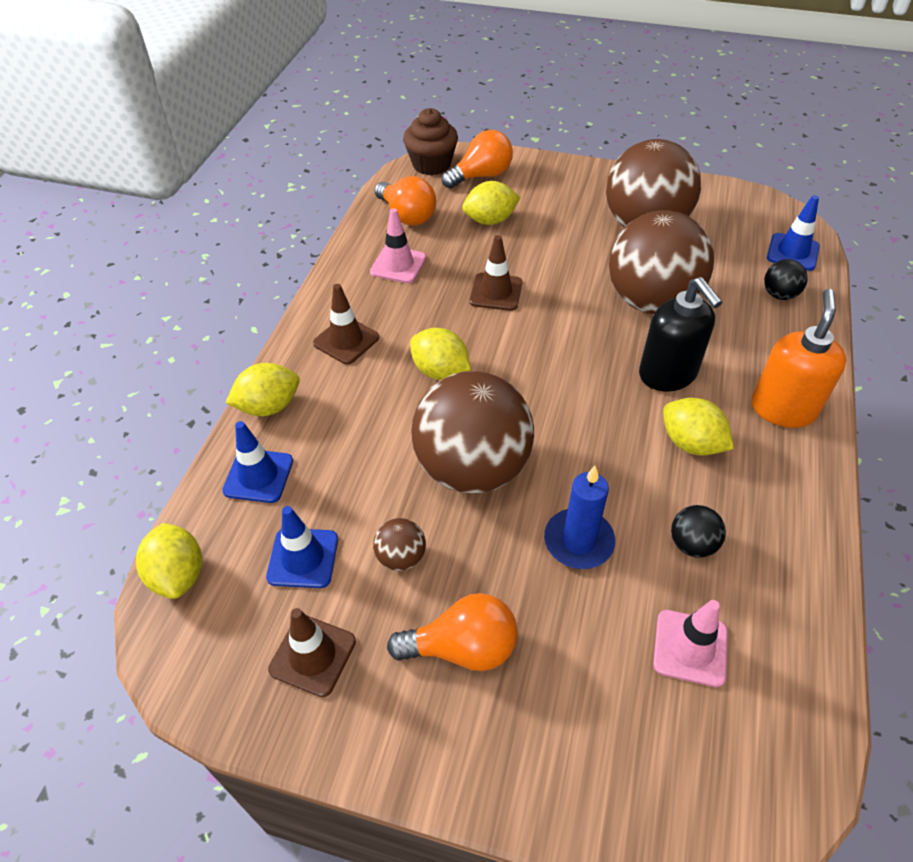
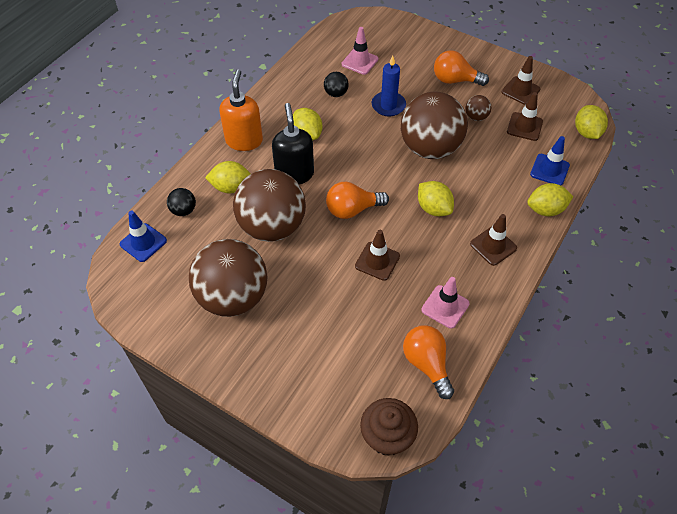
camera: 165 degrees left, 5 degrees up
blue traffic cone [266,506,338,588] -> brown traffic cone [507,92,543,141]
orange light bulb [442,130,513,188] -> orange light bulb moved to [326,182,389,219]
yellow lemon [463,181,521,225] -> yellow lemon moved to [205,161,251,194]
orange soap dispenser [752,289,846,428] -> orange soap dispenser turned 150 degrees clockwise [219,70,263,151]

